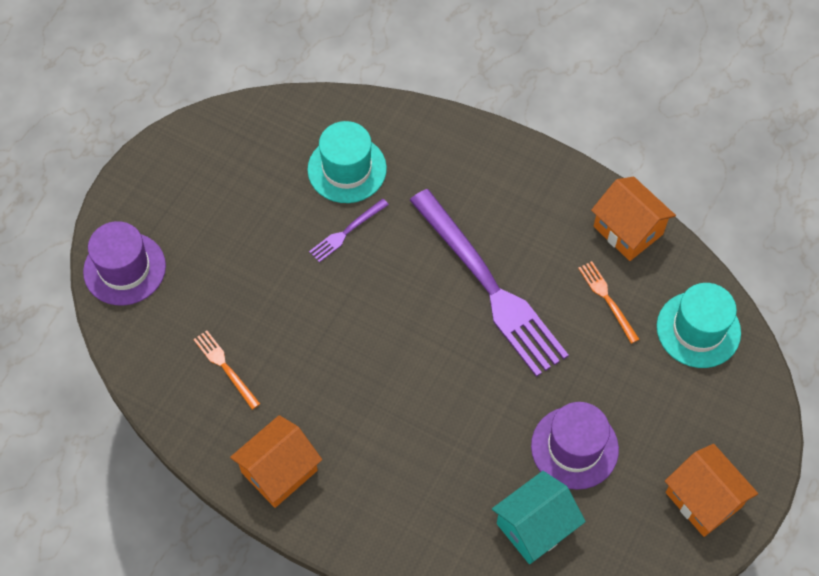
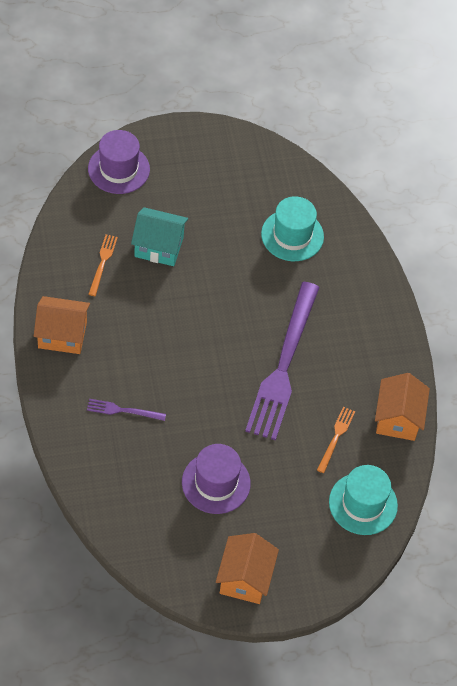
camera: 45 degrees right, 5 degrees down
purple fork [309,199,389,263] -> purple fork moved to [87,399,166,421]
turquoise house [492,471,586,564] -> turquoise house moved to [131,207,188,266]

